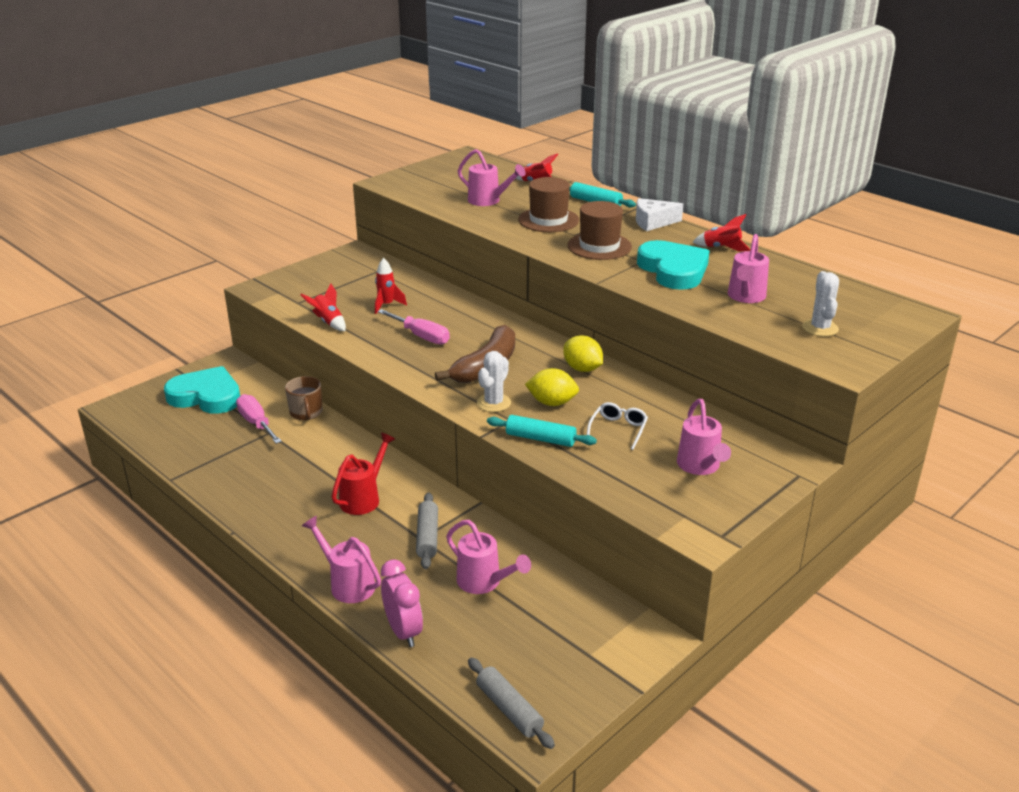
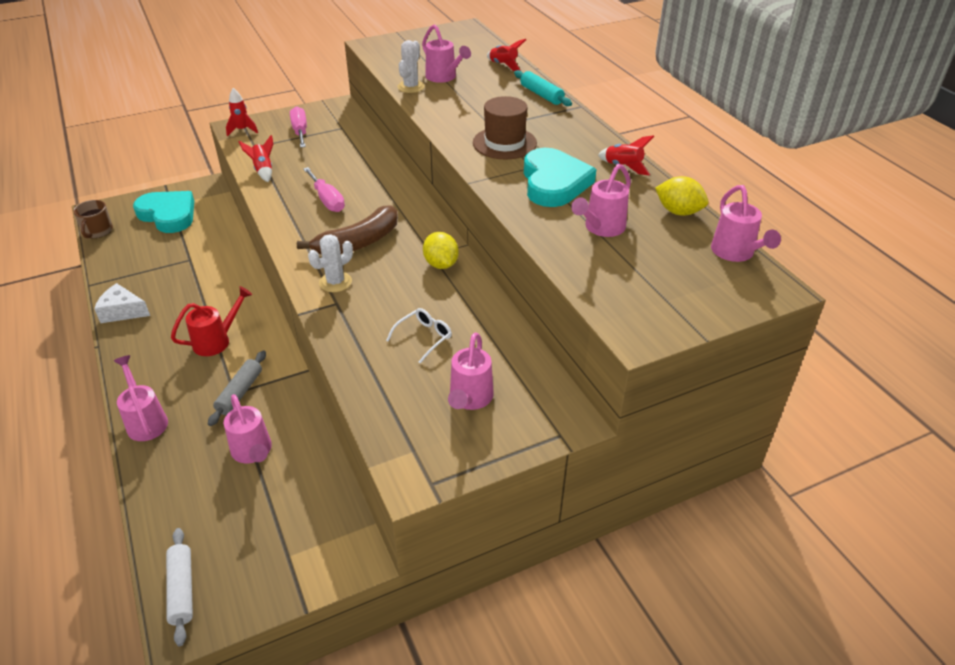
camera: 20 degrees right, 10 degrees up
pink screwdriver [236,394,282,444] -> pink screwdriver moved to [290,106,307,148]
brown mug [285,376,323,420] -> brown mug moved to [73,200,113,238]
red rocket [375,258,407,314] -> red rocket moved to [226,88,258,137]
pink clock [381,559,423,647] -> none
grey rolling pin [468,657,555,749] -> white rolling pin [166,528,193,646]
turquoise rolling pin [487,415,597,447] -> none
brown hat [518,177,579,232] -> none
yellow lemon [525,368,579,406] -> yellow lemon moved to [655,176,708,216]
white cheese [636,198,683,231] -> white cheese moved to [94,283,150,323]
white cactus [802,271,839,337] -> white cactus moved to [397,40,425,93]
none -> pink watering can [711,185,781,262]

